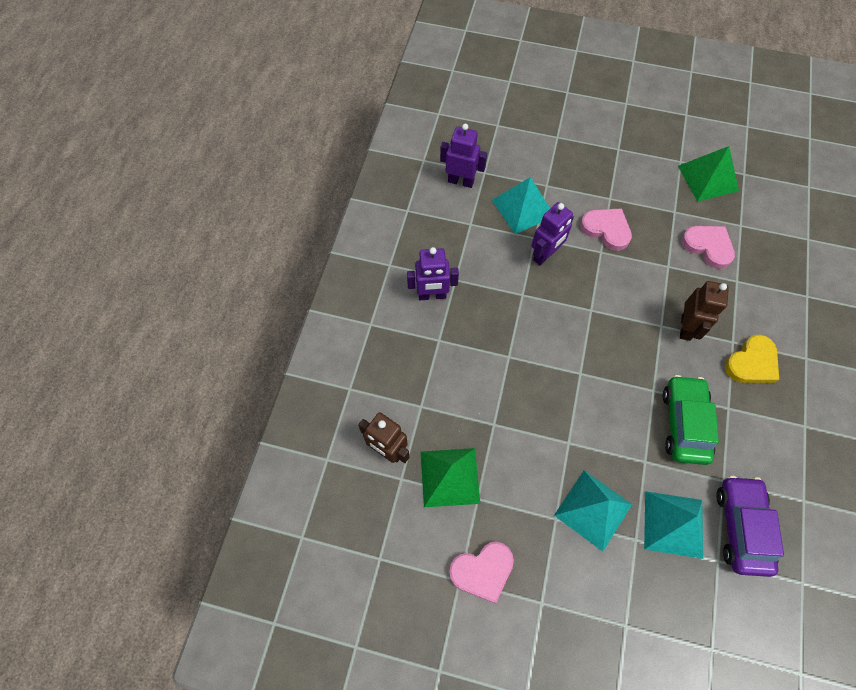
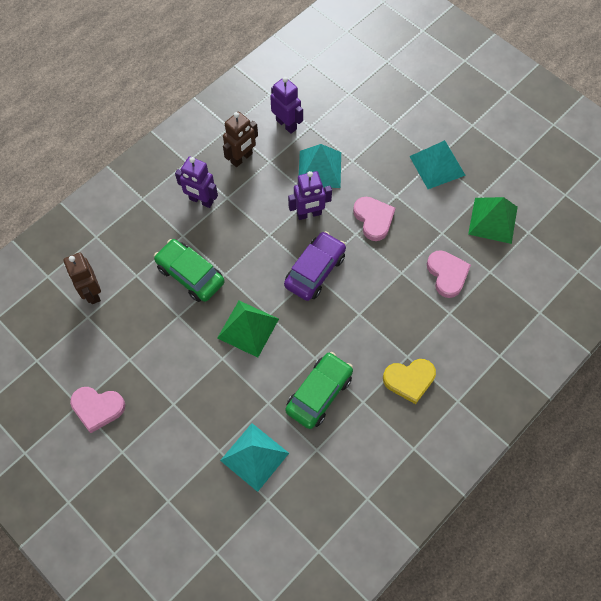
camera: 30 degrees right, 0 degrees up
green pyramid [421,448,480,507] -> green pyramid moved to [217,301,279,358]
turquoise pyramid [554,471,632,551] -> turquoise pyramid moved to [409,140,466,189]
brown robot [680,281,729,341] -> brown robot moved to [223,112,258,167]
purple car [717,476,784,577] -> purple car moved to [284,231,346,301]
none -> green car [154,239,225,302]

